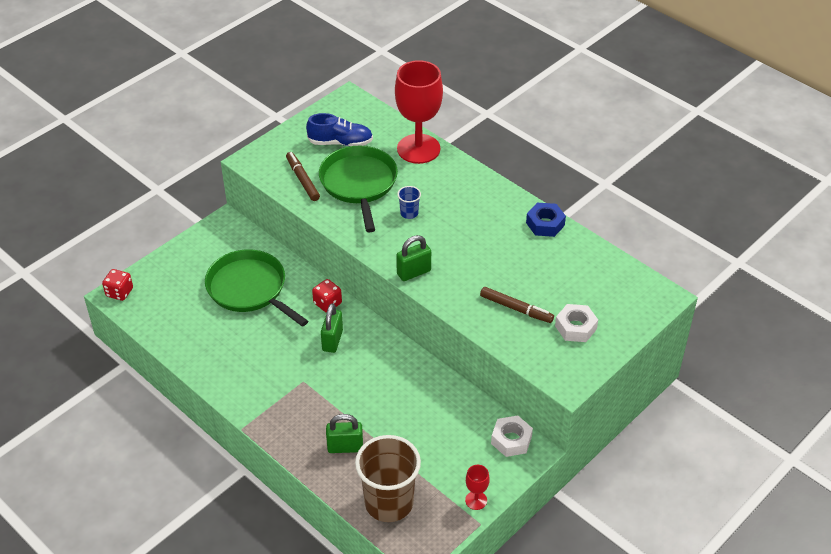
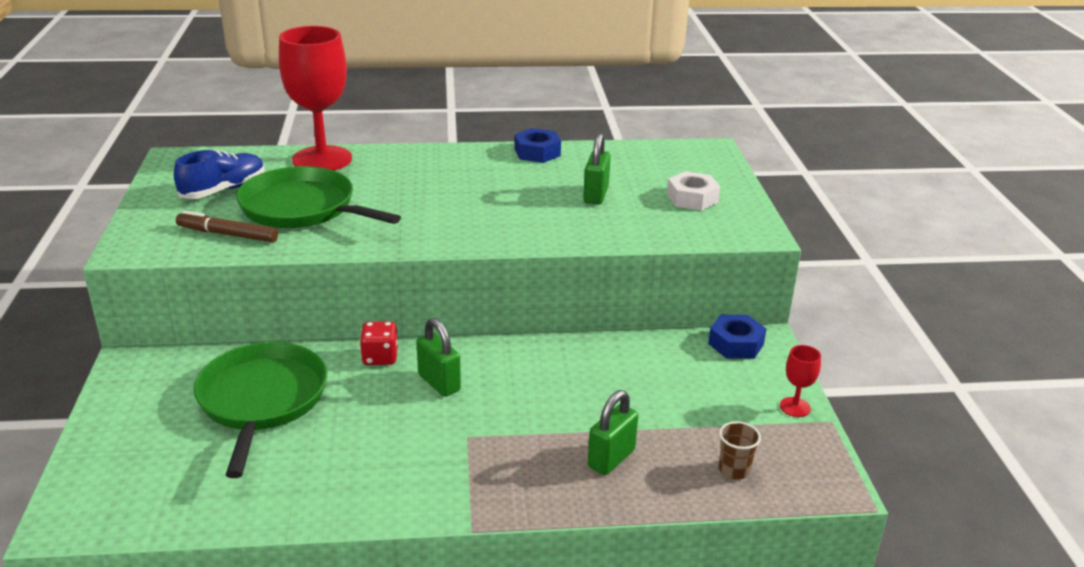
camera: 50 degrees left, 15 degrees down
red dice [102,269,133,301] -> none
green pan [205,249,308,327] -> green pan turned 90 degrees clockwise [194,342,327,478]
brown cup [355,435,421,522] -> brown cup [719,421,761,480], size x0.43
green padlock [396,235,431,281] -> green padlock moved to [583,133,611,204]
blue cup [397,186,421,219] -> none
brown marker [480,287,554,323] -> none
white nut [491,415,533,457] -> blue nut [708,315,766,359]

